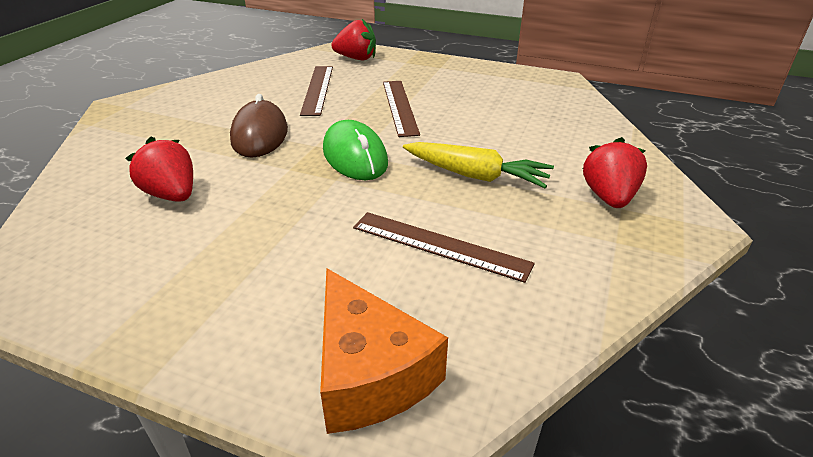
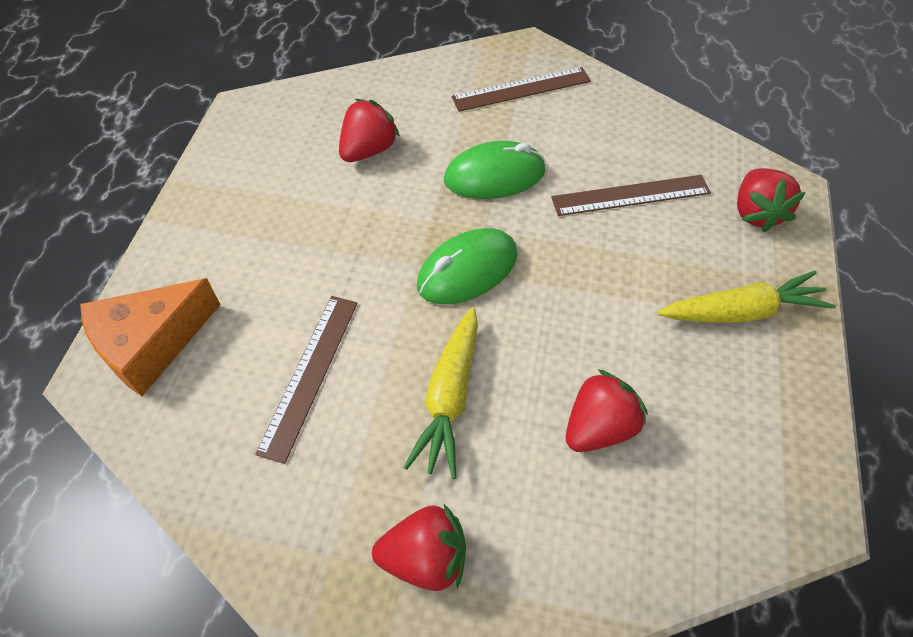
camera: 80 degrees right, 20 degrees up
brown mouse [230,94,288,158] -> green mouse [444,141,546,199]
brown ruler [383,81,420,137] -> brown ruler moved to [451,67,591,112]
none -> red strawberry [566,369,648,452]
none -> yellow carrot [657,271,836,323]

